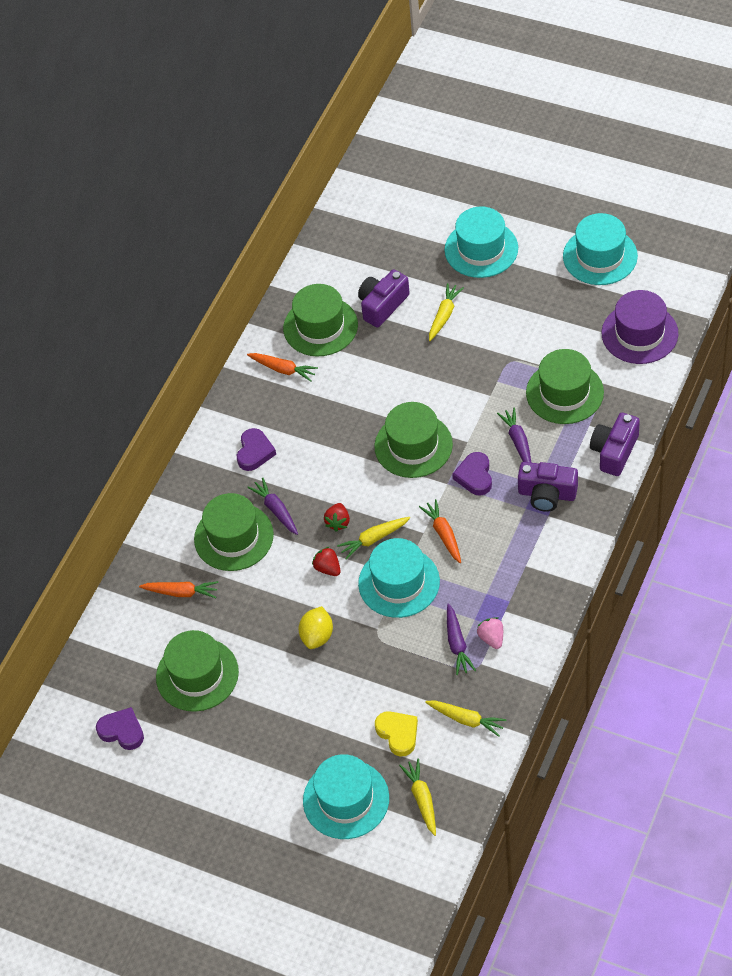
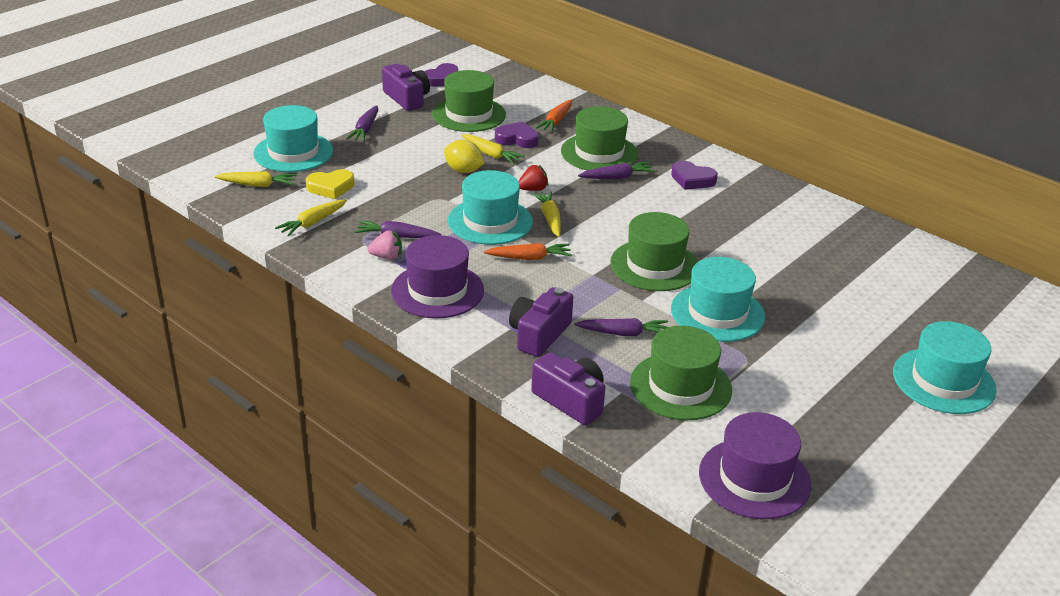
camera: 100 degrees right, 20 degrees down
orange carrot [247,353,318,382] -> none
green hat [283,284,358,357] -> none
red strawberry [324,503,350,532] -> none
purple camera [358,270,410,327] -> purple camera moved to [382,64,430,111]
yellow carrot [429,283,464,341] -> yellow carrot moved to [461,134,525,164]
purple heart [453,452,492,495] -> purple heart moved to [495,121,539,148]
turquoise hat [563,213,638,285] -> turquoise hat moved to [671,257,765,342]
none -> purple carrot [347,105,378,141]
none -> purple hat [391,235,484,318]

